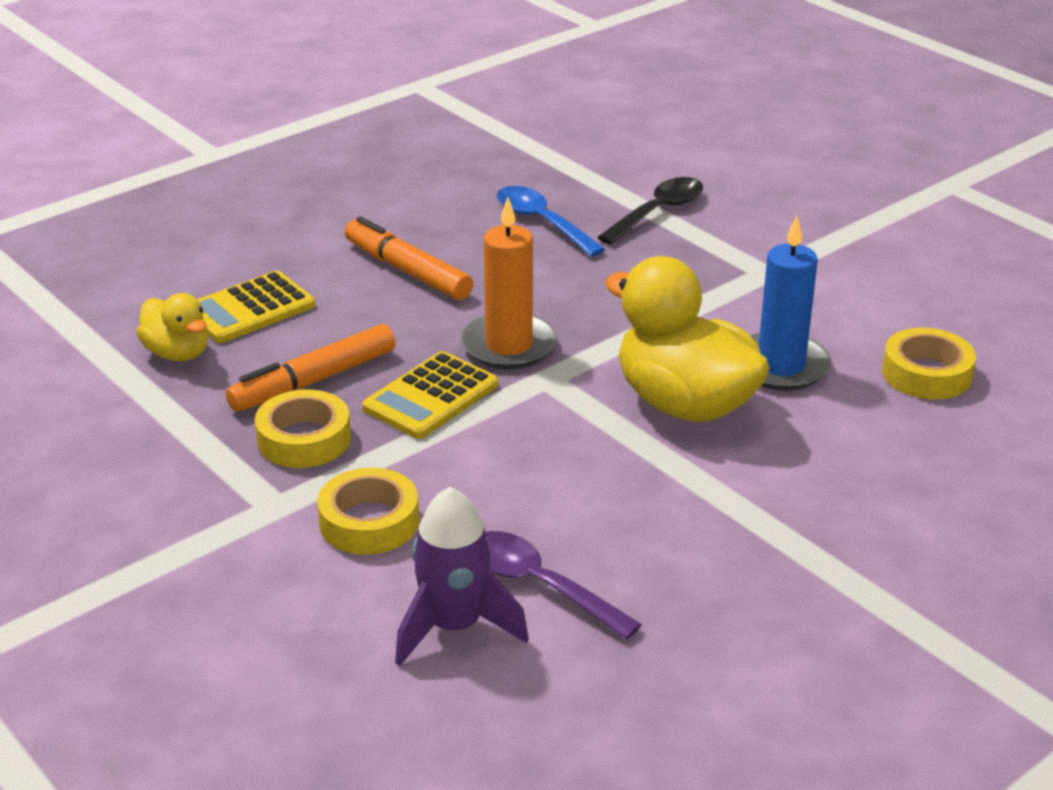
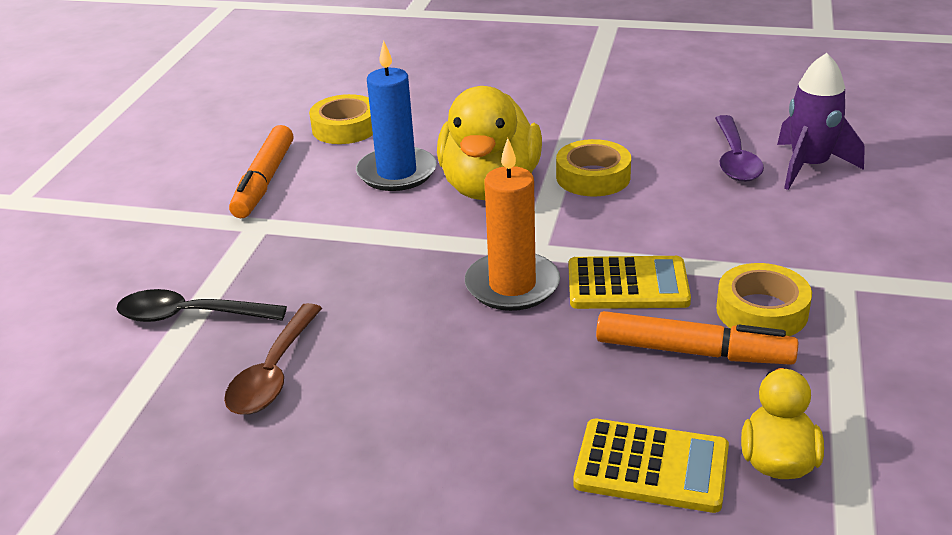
camera: 125 degrees left, 0 degrees up
yellow tape [317,468,419,555] -> yellow tape moved to [556,139,631,197]
orange marker [345,217,473,300] -> orange marker moved to [229,125,293,218]
blue spoon [497,186,606,257] -> brown spoon [224,303,322,415]

